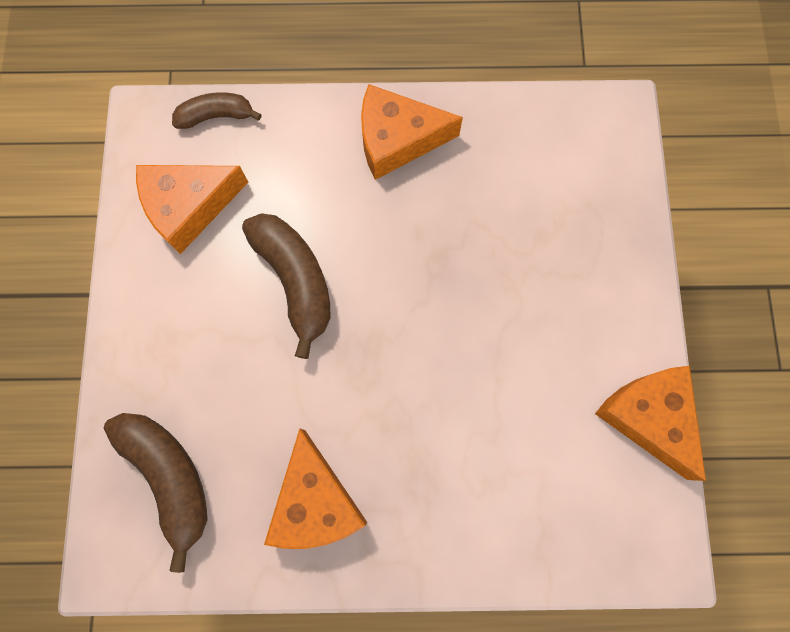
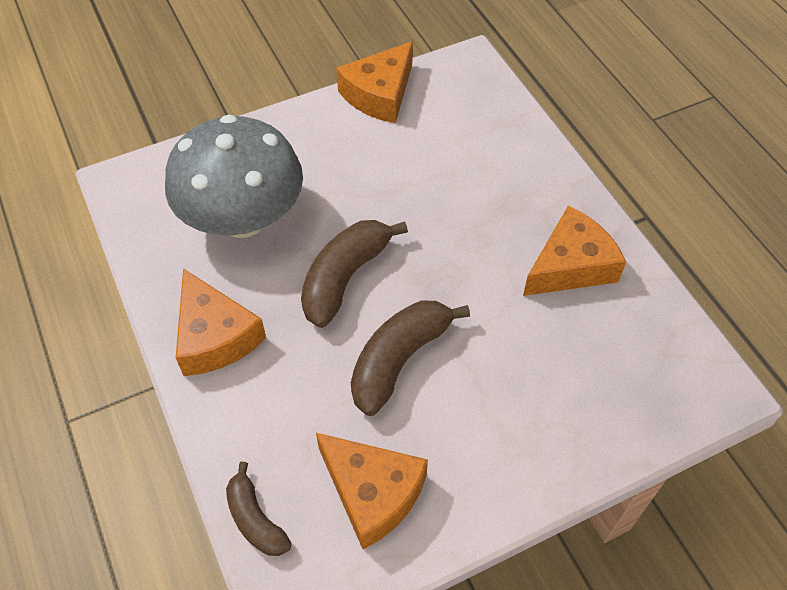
camera: 115 degrees left, 20 degrees down
brown banana [103,413,208,573] -> brown banana moved to [301,220,408,328]
none -> grey mushroom [165,115,303,238]

